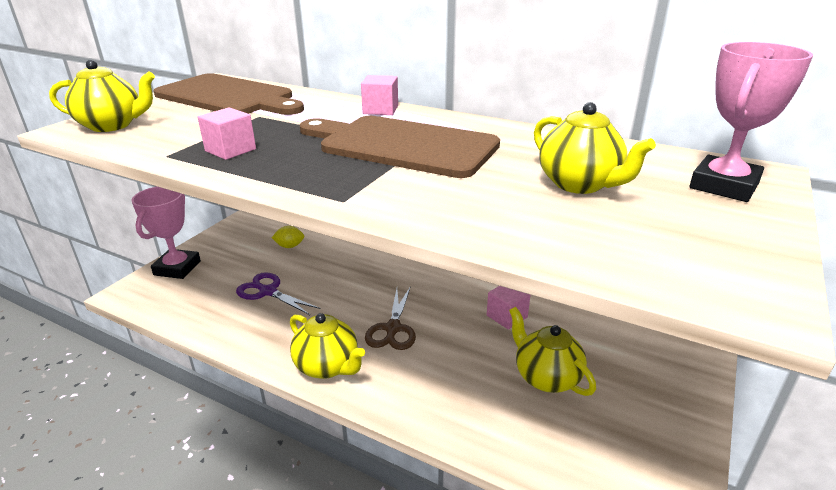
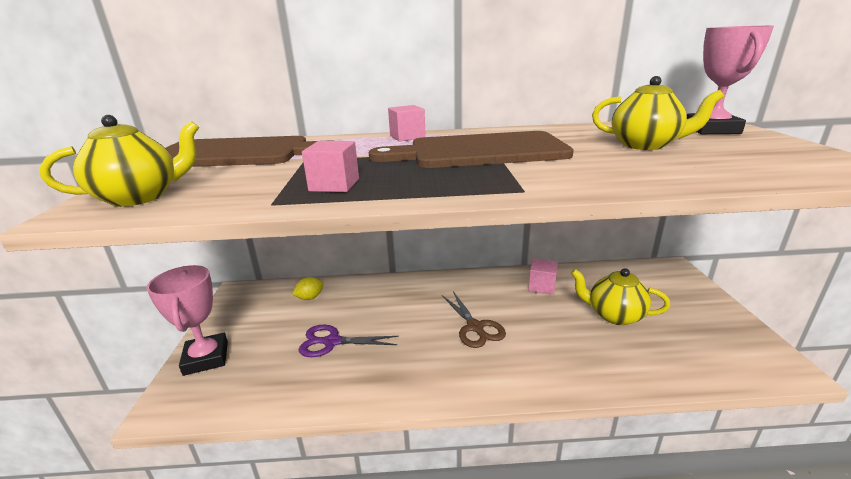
camera: 30 degrees left, 5 degrees down
yellow teapot [290,313,365,379] -> none

